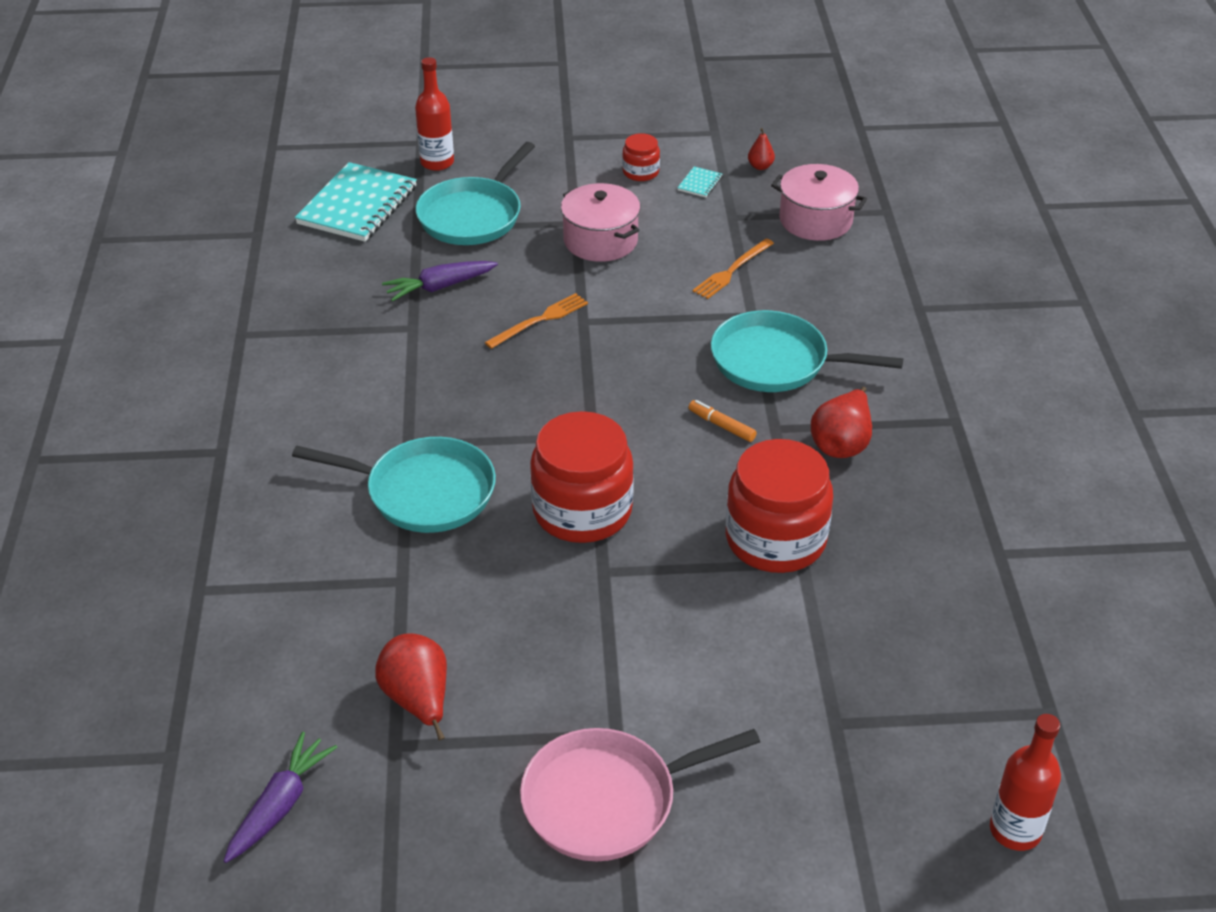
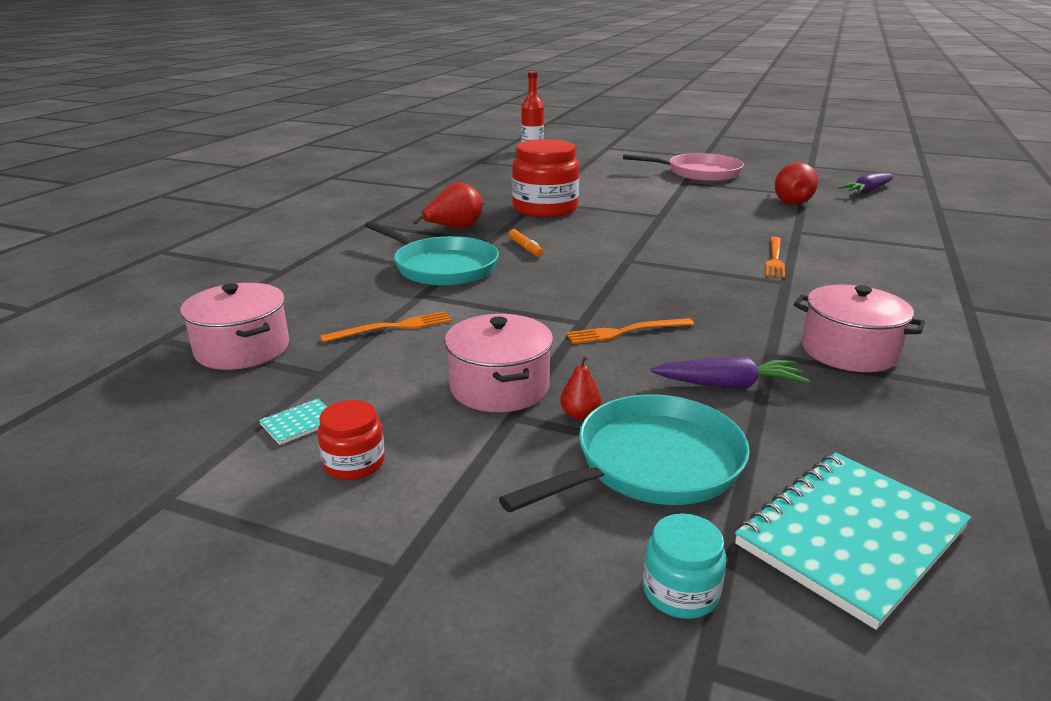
camera: 155 degrees left, 15 degrees down
turquoise pan [292,437,496,533] -> orange fork [765,237,785,278]
red bottle [415,57,454,171] -> turquoise jar [643,513,726,619]
red jar [530,411,634,543] -> none
red pear [748,128,775,170] -> red pear moved to [560,356,601,420]
none -> pink pot [794,284,925,372]

